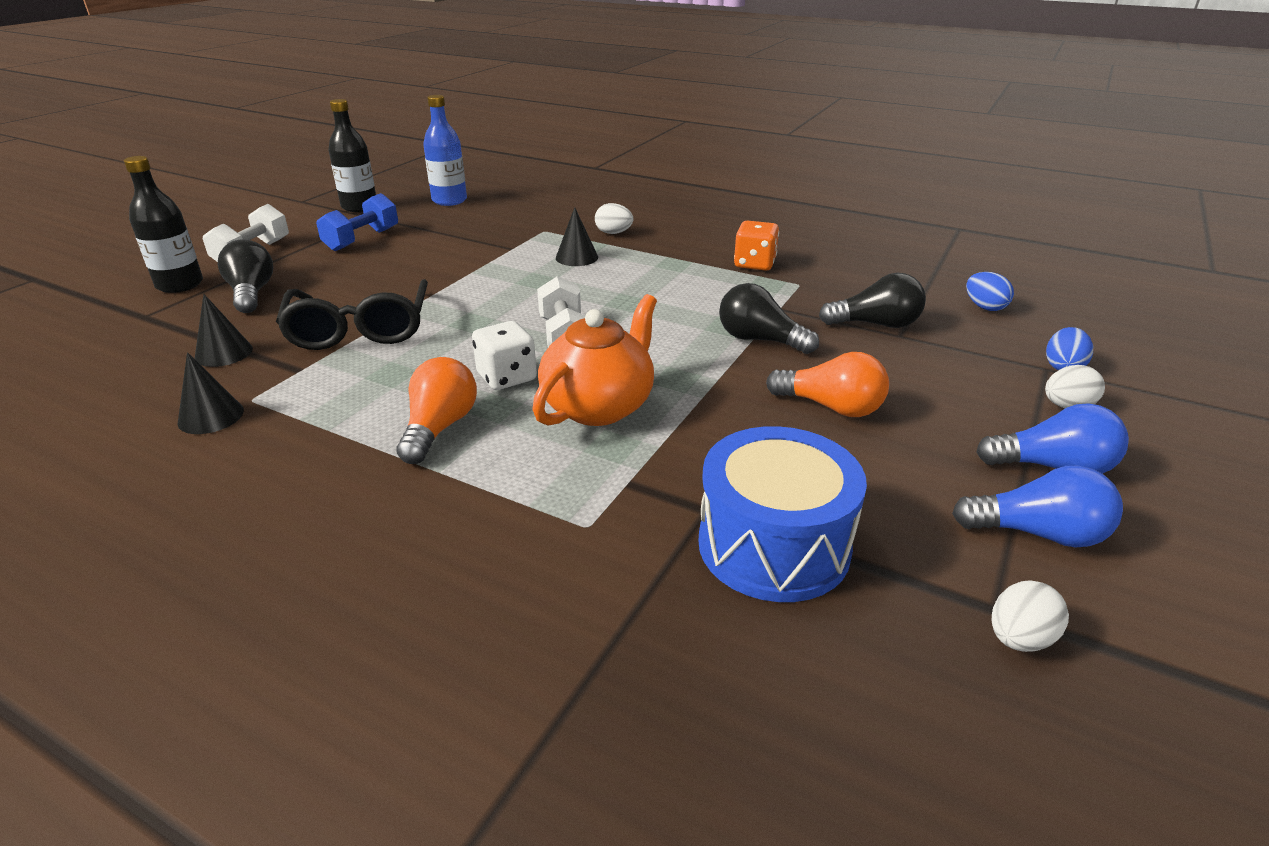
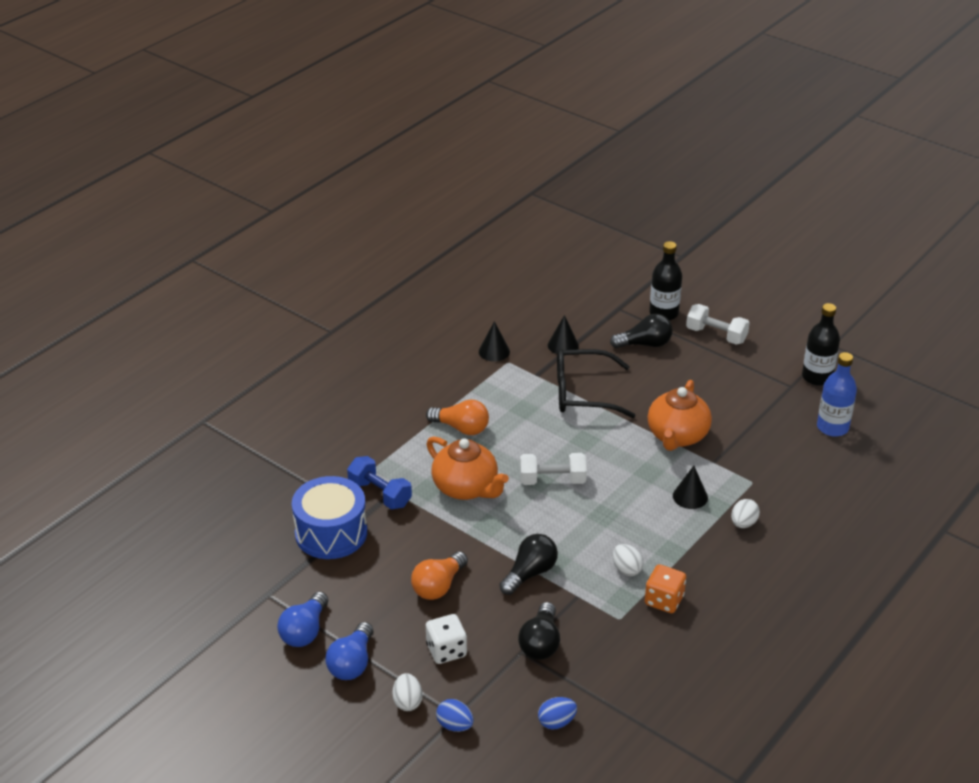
camera: 100 degrees right, 5 degrees up
blue dumbbell [316,193,398,251] -> blue dumbbell moved to [347,456,412,509]
white dice [472,321,537,390] -> white dice moved to [426,614,467,664]
white egg [992,580,1069,652] -> white egg moved to [613,544,644,576]
none -> orange teapot [647,380,712,451]

